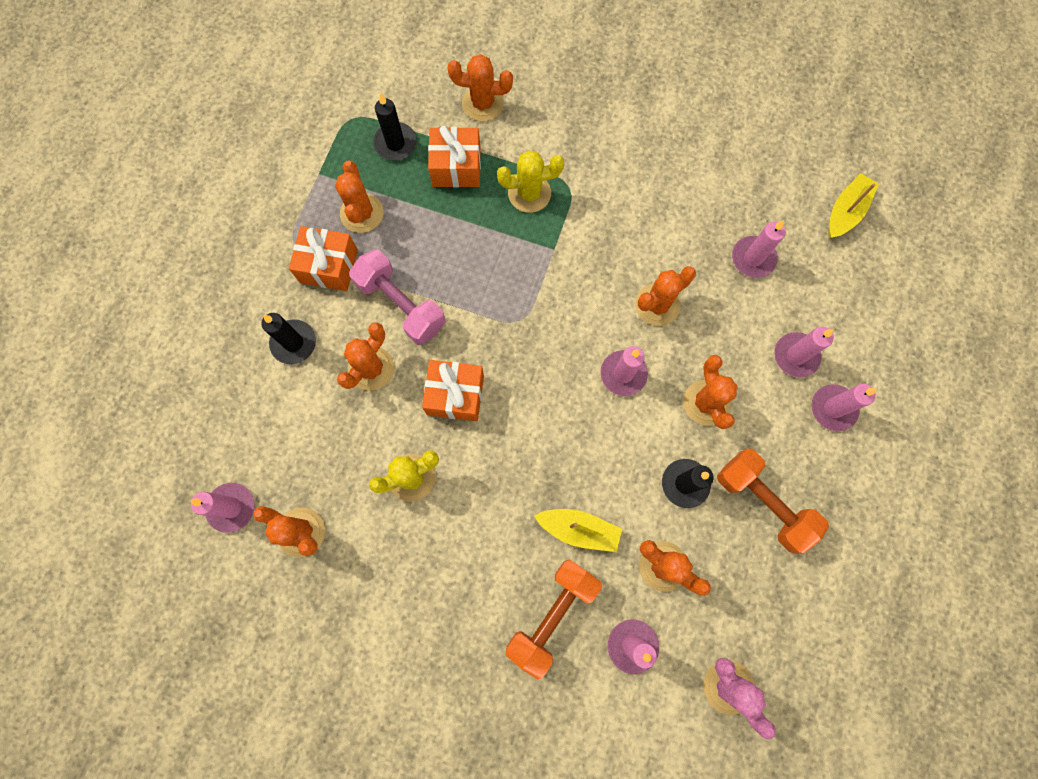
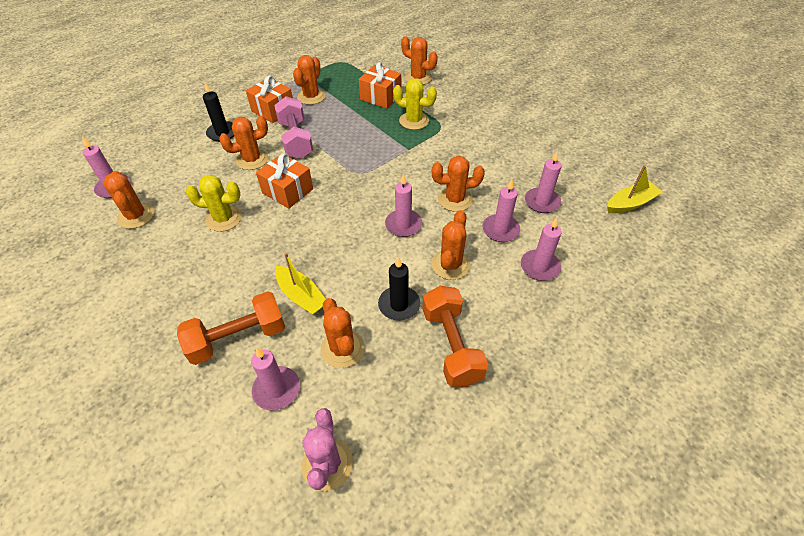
camera: 30 degrees right, 25 degrees down
black candle [373,93,417,161] -> none
pink candle [812,384,877,431] -> pink candle moved to [482,179,520,242]

